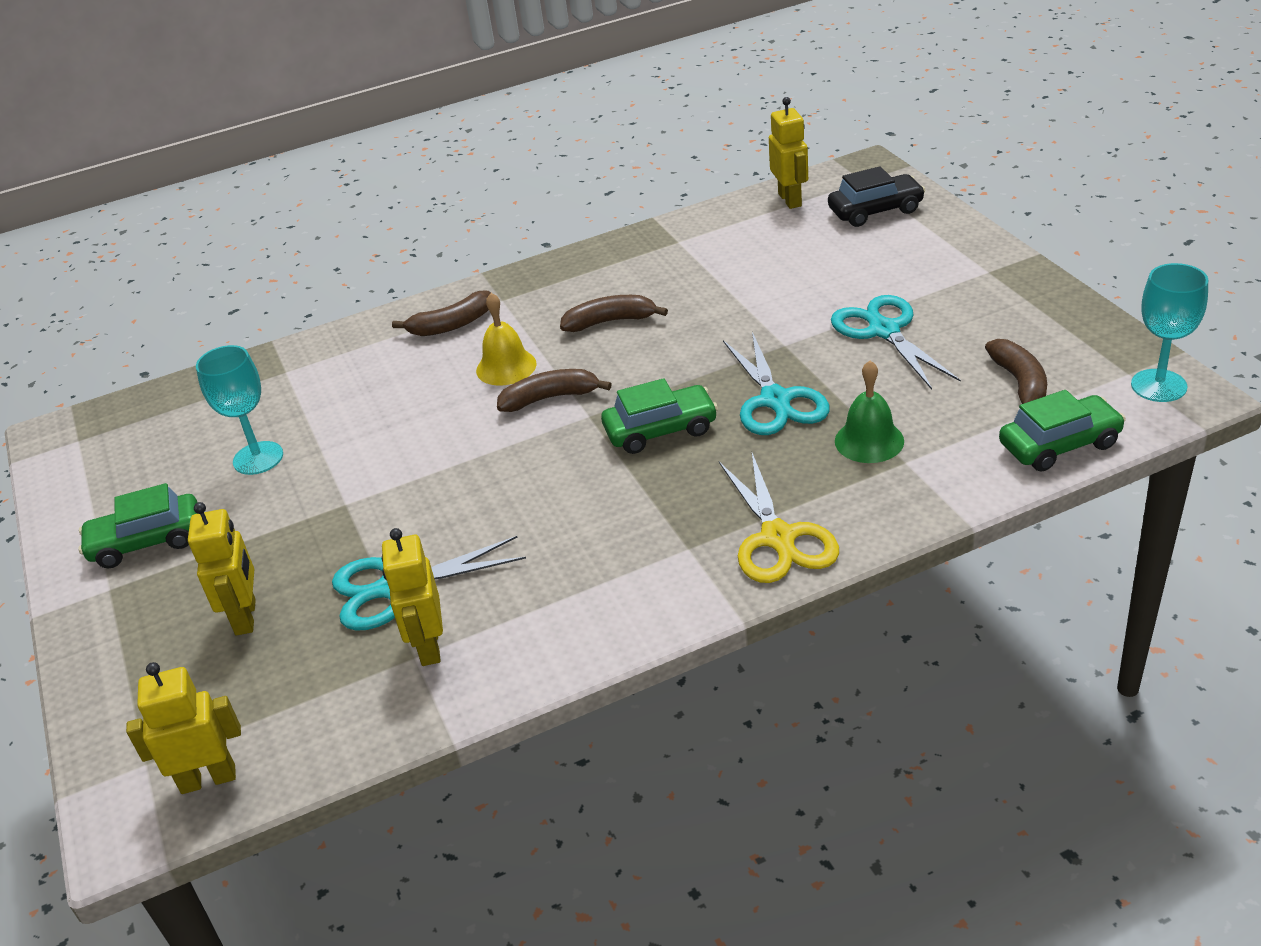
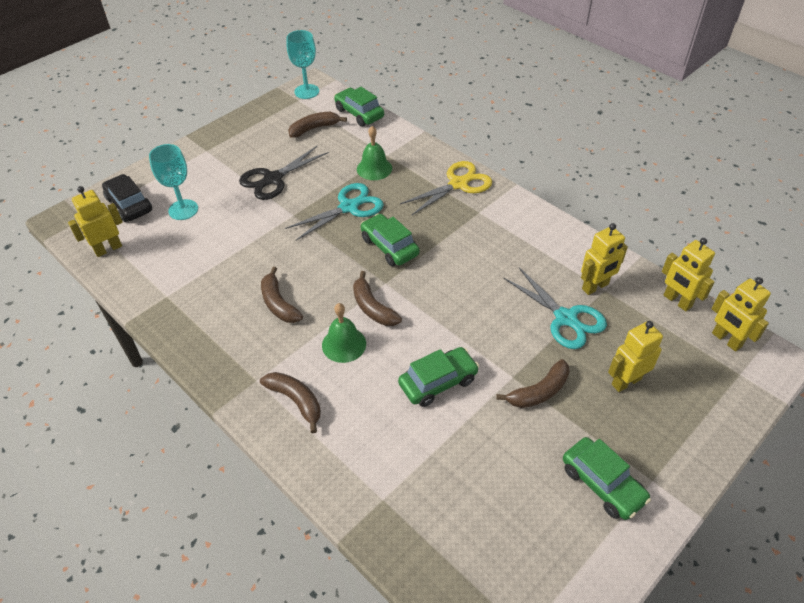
camera: 115 degrees left, 10 degrees up
turquoise goblet [196,345,283,475] -> turquoise goblet moved to [149,144,198,220]
yellow bell [476,293,537,386] -> green bell [322,303,366,363]
turquoise scissors [831,295,961,390] -> black scissors [239,145,329,200]
none -> green car [398,347,479,407]
none -> brown banana [496,359,570,408]
none -> yellow robot [662,238,715,311]

